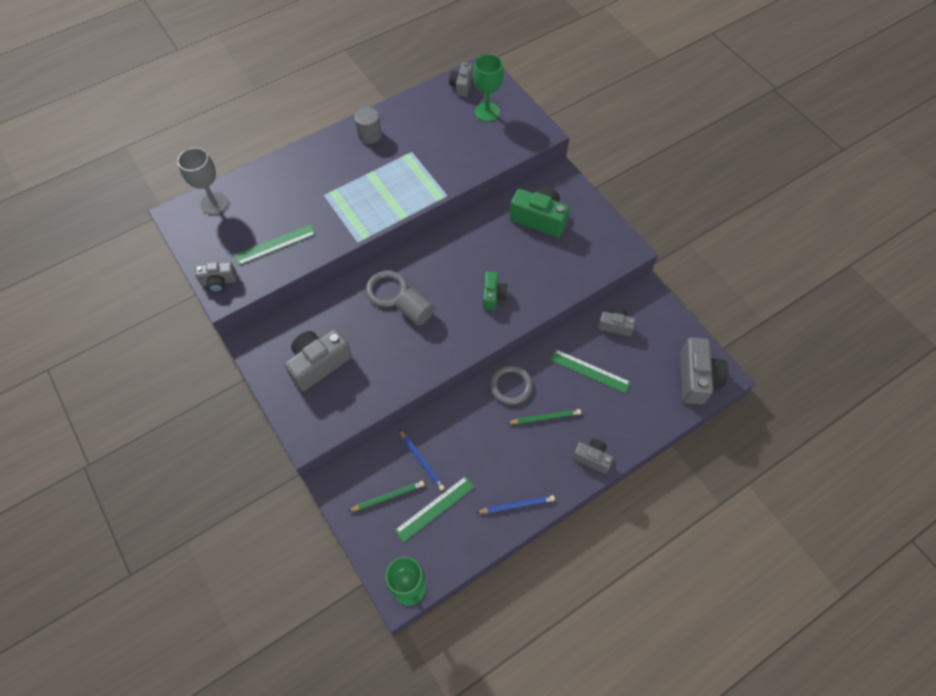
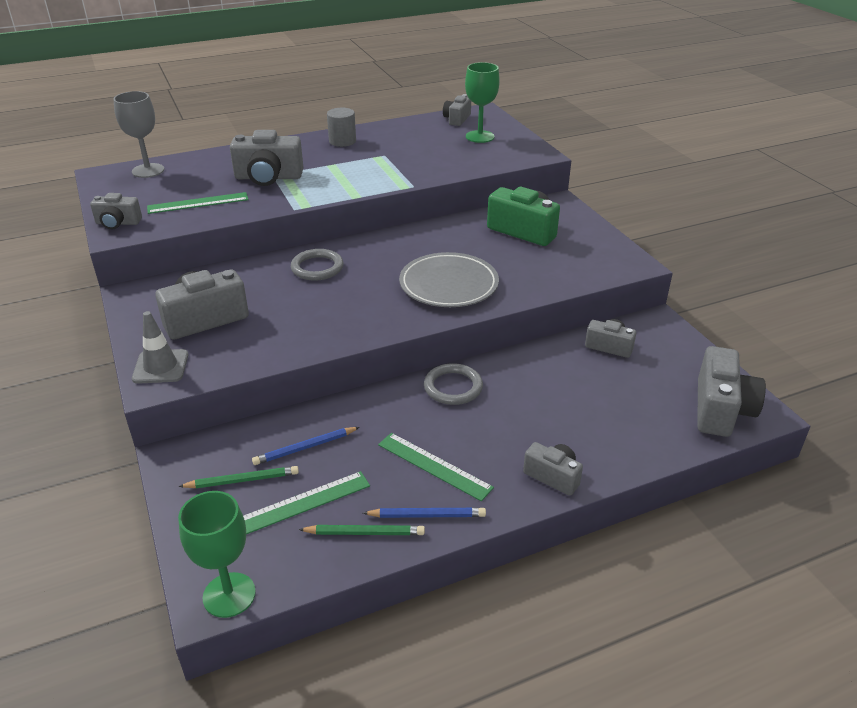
camera: 10 degrees right, 25 degrees down
grey cylinder [396,288,435,326] -> none
blue pencil [399,429,445,491] -> blue pencil turned 90 degrees clockwise [252,427,360,465]
green camera [483,271,508,310] -> grey plate [399,252,499,307]
green pencil [508,409,581,424] -> green pencil moved to [298,525,425,535]
green ruler [550,349,631,394] -> green ruler moved to [378,433,494,501]
none -> grey traffic cone [132,311,188,384]
none -> grey camera [230,130,304,186]

